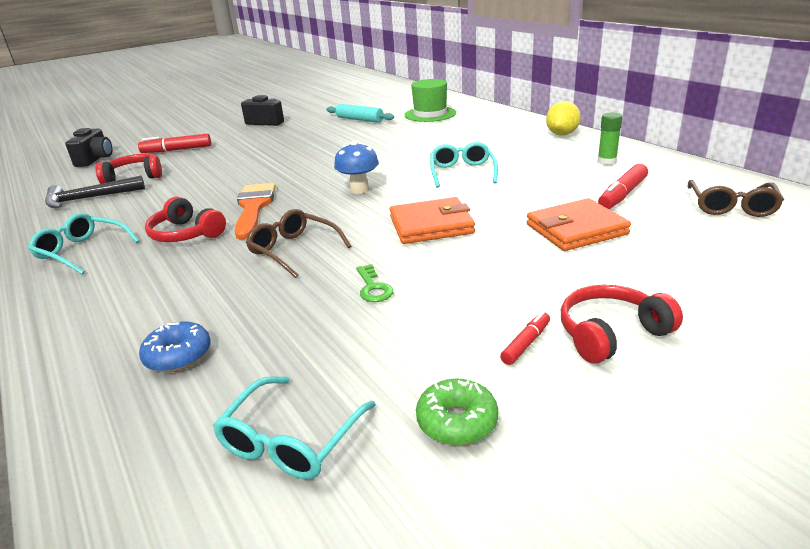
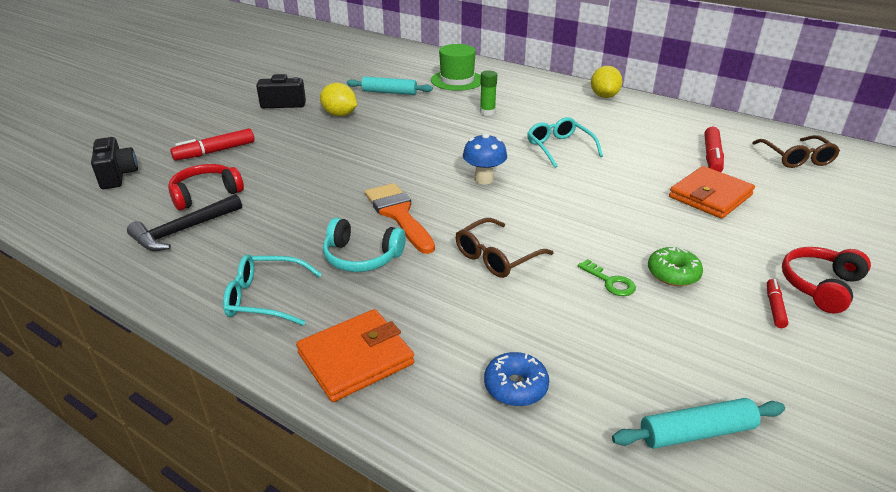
camera: 25 degrees left, 5 degrees up
red headphones [145,197,226,242] -> turquoise headphones [323,218,406,272]
turquoise glasses [213,376,376,479] -> turquoise rolling pin [612,398,785,448]
brown glasses [246,209,352,278] -> brown glasses turned 60 degrees counterclockwise [456,218,554,278]
orange wallet [390,197,475,244] -> orange wallet moved to [296,309,414,402]
green donut [416,378,498,446] -> green donut moved to [648,247,703,286]
green glue stick [597,112,622,165] -> green glue stick moved to [480,70,497,116]
none -> yellow lemon [320,83,357,116]

